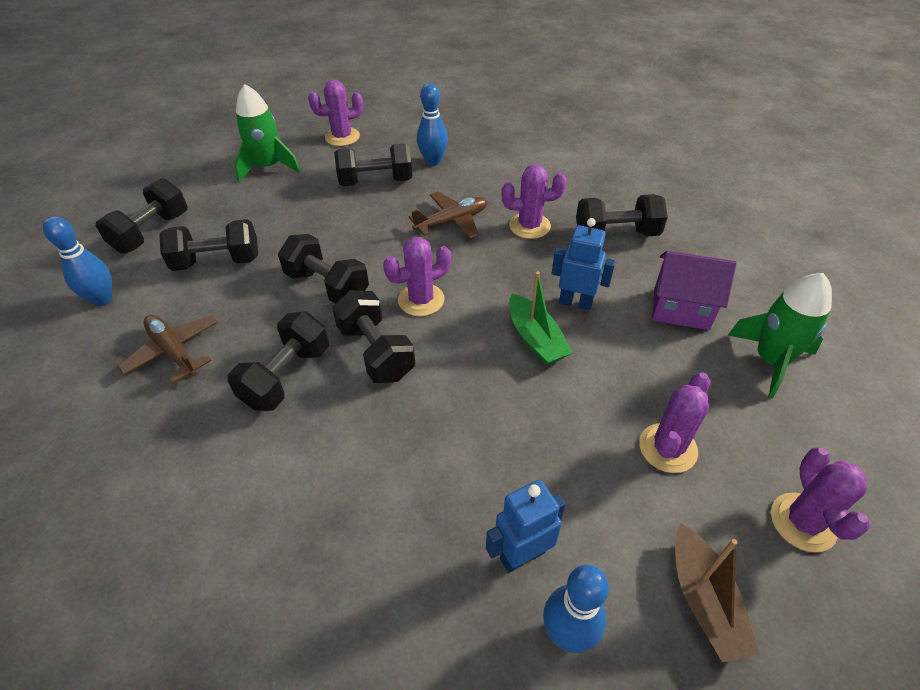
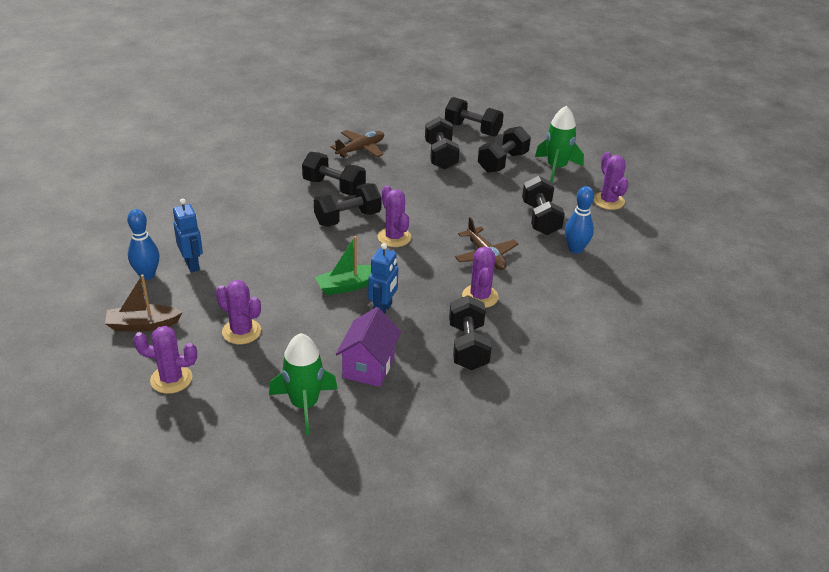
camera: 90 degrees right, 10 degrees down
blue bowling pin [43,216,113,306] -> none
black dumbbell [278,234,369,304] -> black dumbbell moved to [478,126,531,173]

